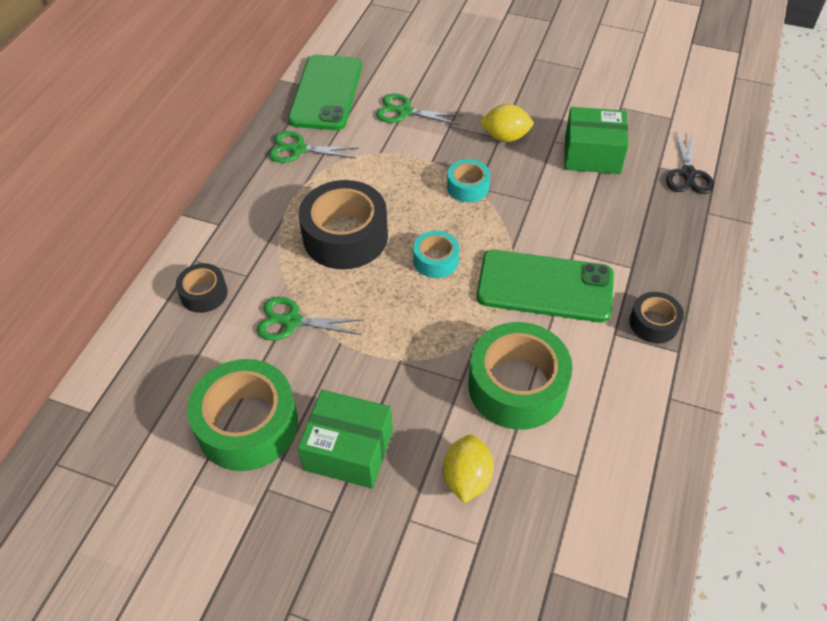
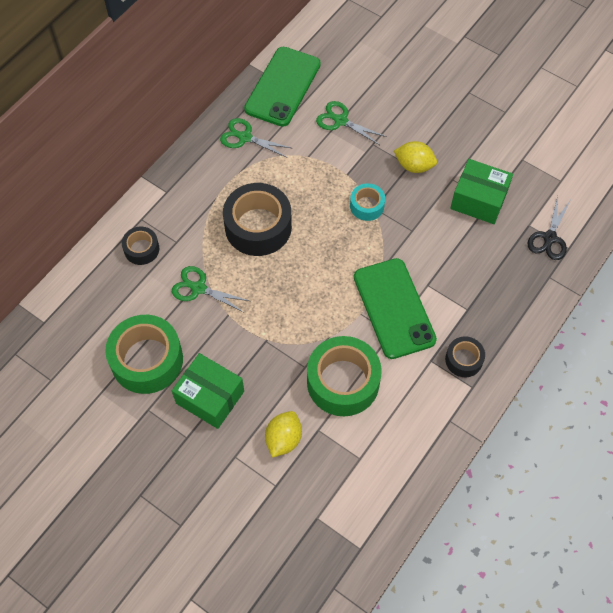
camera: 15 degrees right, 10 degrees up
turquoise tape [413,231,459,278] -> none
green phone [477,250,614,322] -> green phone turned 45 degrees clockwise [354,258,437,359]

